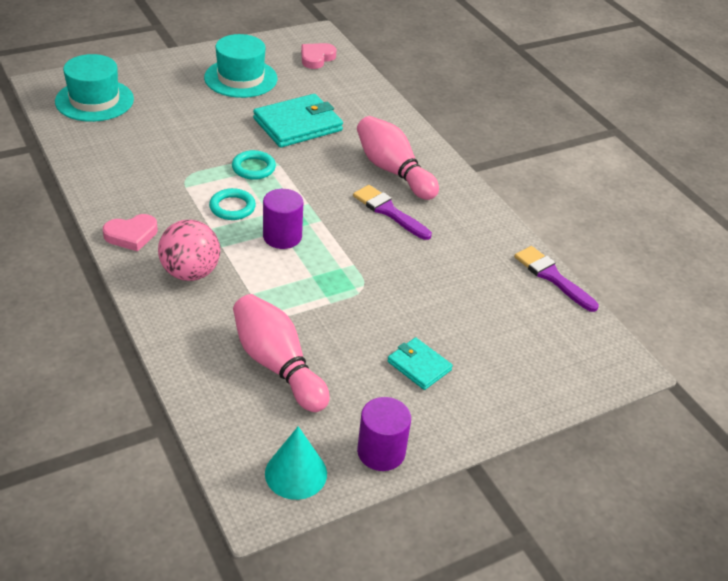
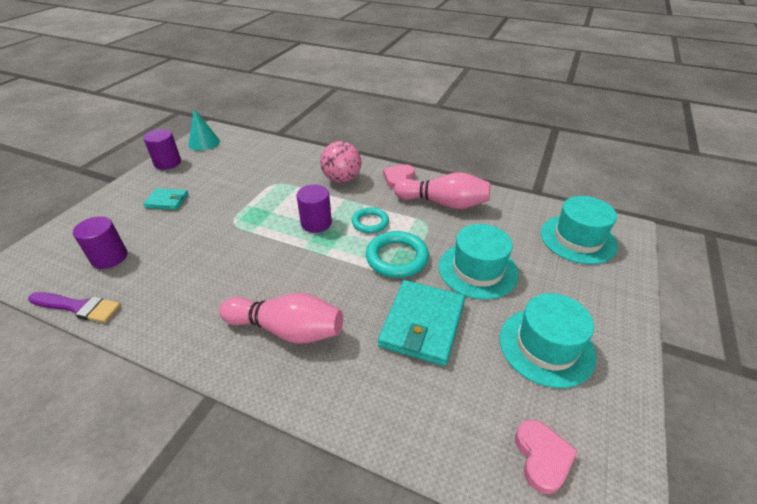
camera: 145 degrees right, 0 degrees up
turquoise ring [232,150,276,180] -> turquoise ring [366,231,429,278], size x1.54
pink bowling pin [233,294,330,412] -> pink bowling pin moved to [394,172,490,209]
purple brush [353,185,432,240] -> none
none -> purple cylinder [73,216,127,269]
none -> turquoise hat [439,224,519,300]

